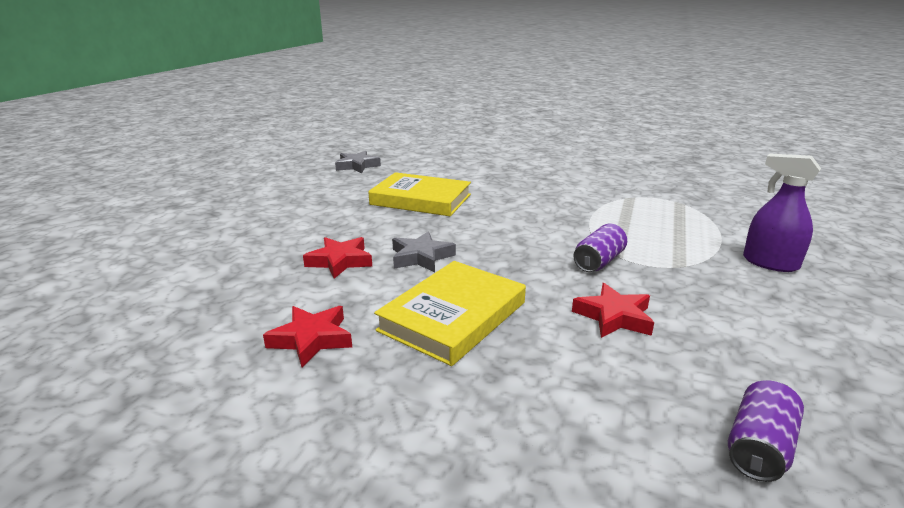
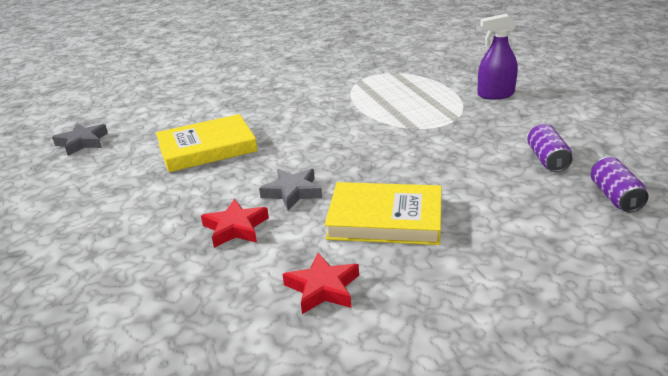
camera: 40 degrees left, 5 degrees up
yellow book [374,261,526,366] -> yellow book turned 75 degrees counterclockwise [325,182,442,245]
red star [572,283,654,338] -> none
purple can [573,224,627,272] -> purple can moved to [527,124,573,172]

